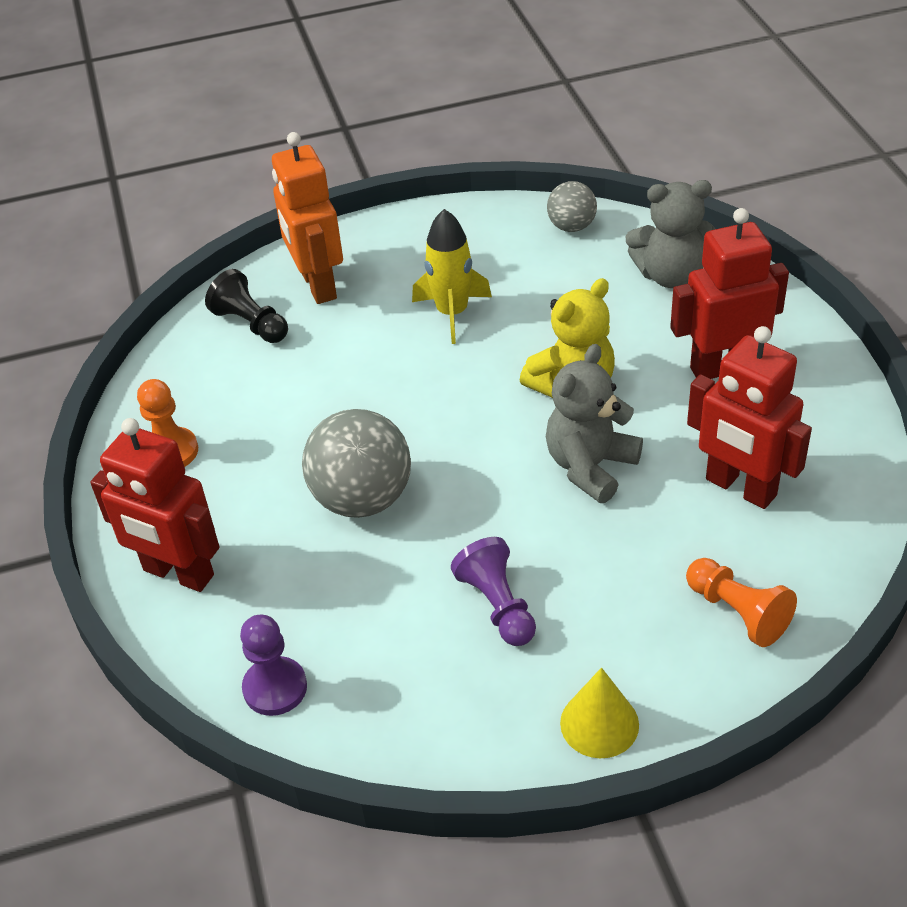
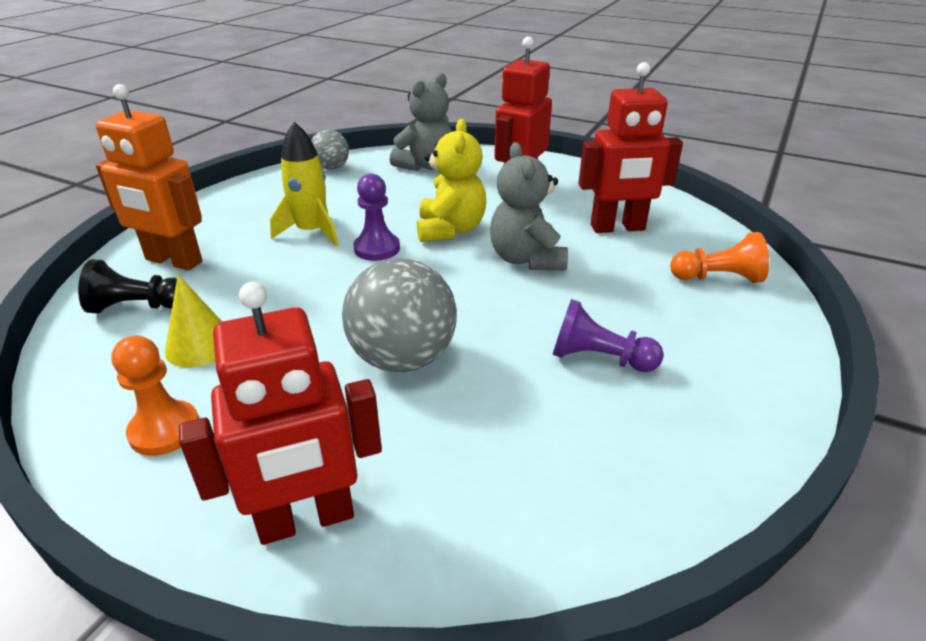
camera: 50 degrees left, 10 degrees down
purple pawn [240,615,307,716] -> purple pawn moved to [354,173,400,261]
yellow cone [560,668,639,758] -> yellow cone moved to [165,275,222,368]

